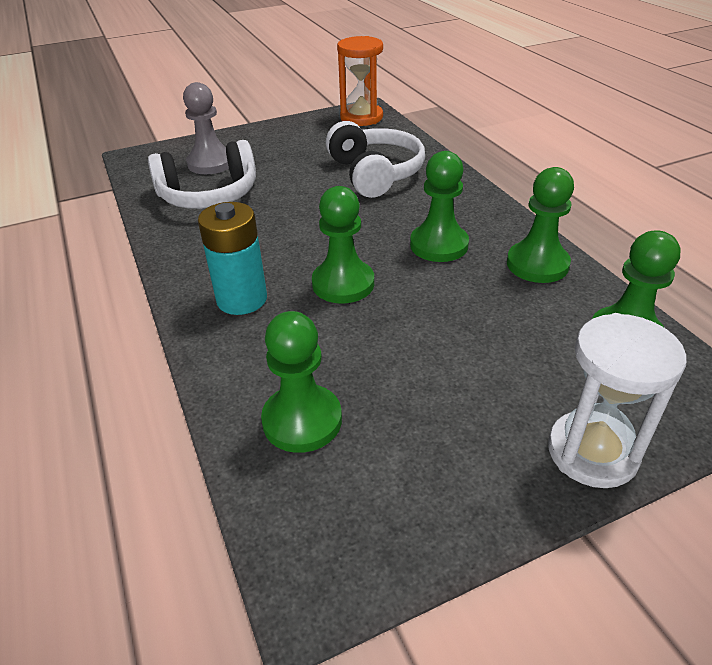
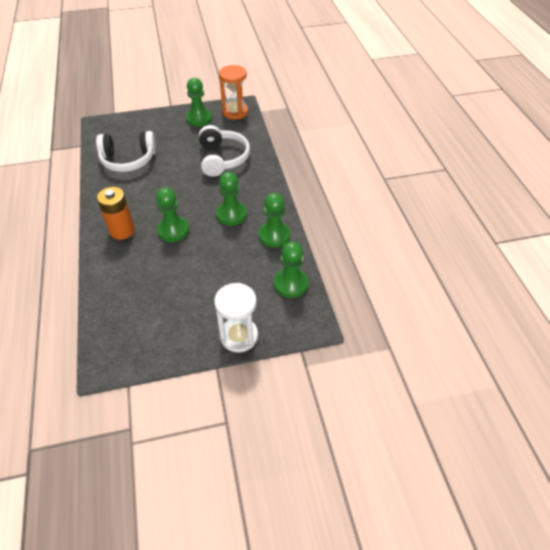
camera: 10 degrees right, 10 degrees up
grey pawn [183,82,229,174] -> none
turquoise battery [198,202,267,315] -> orange battery [97,187,135,240]
green pawn [261,311,342,453] -> green pawn moved to [186,78,212,127]

